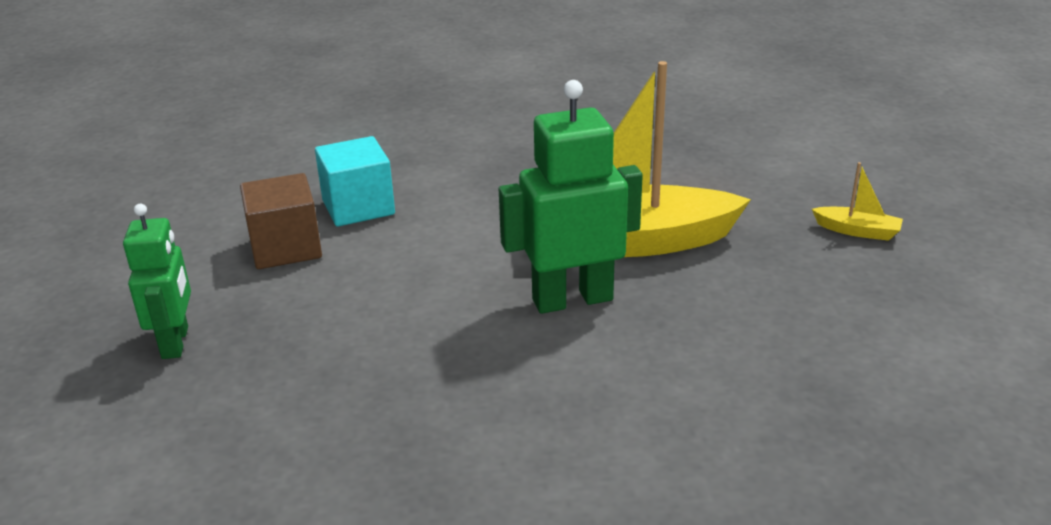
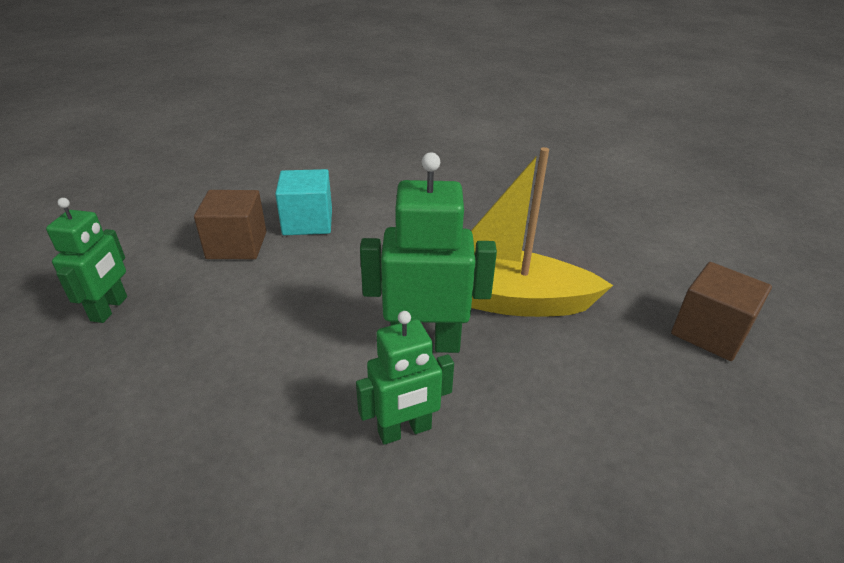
camera: 15 degrees right, 5 degrees up
yellow boat [812,162,903,241] -> brown cube [671,262,772,361]
none -> green robot [356,311,454,445]

